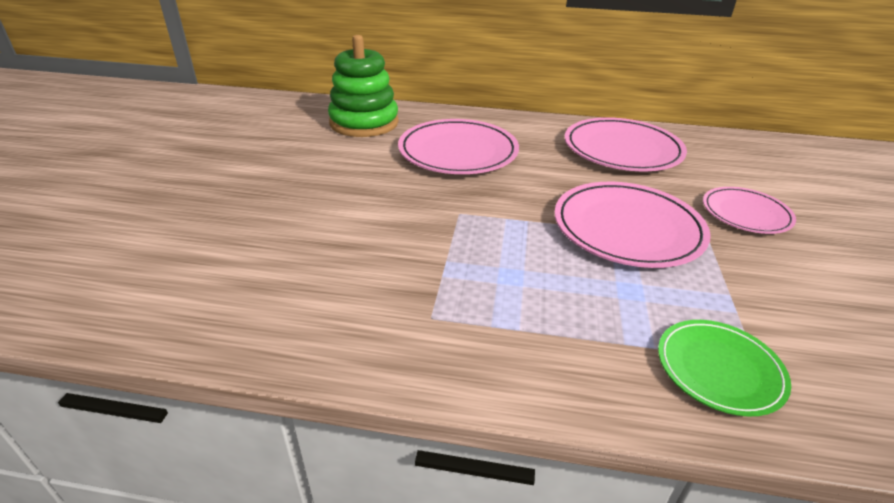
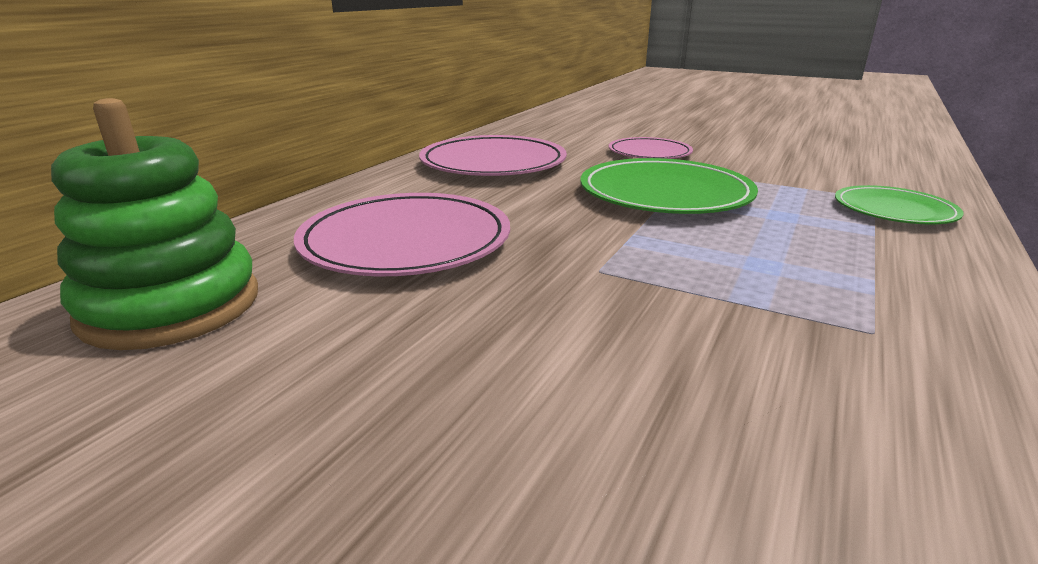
camera: 70 degrees left, 10 degrees down
pink plate [554,182,711,268] -> green plate [580,158,758,214]

